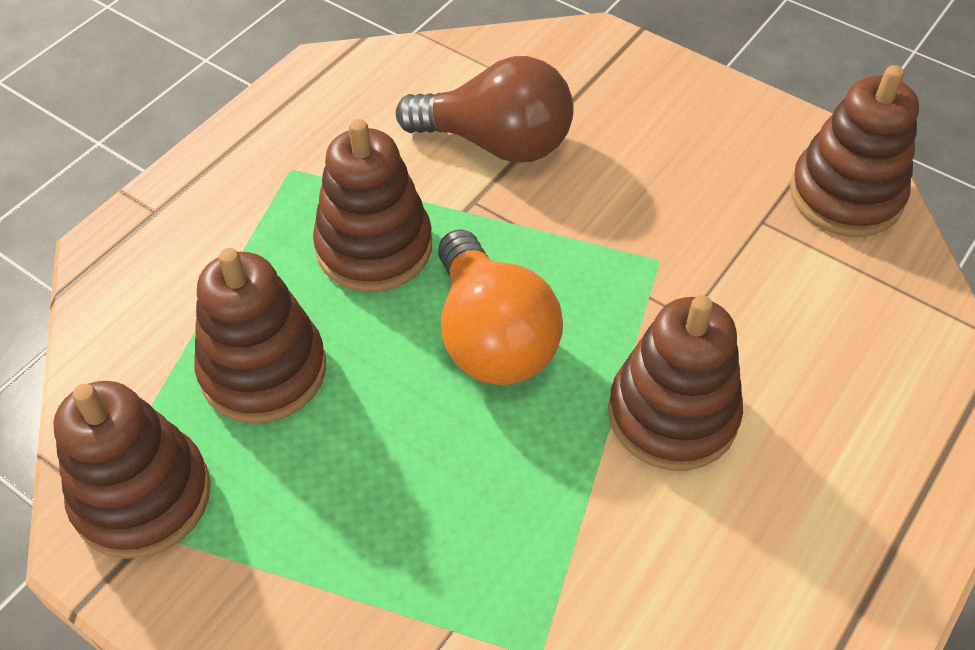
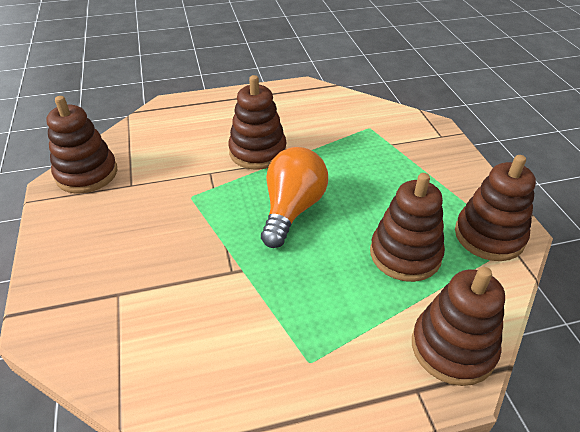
camera: 140 degrees left, 10 degrees down
brown stacking toy [313,119,432,292] -> brown stacking toy moved to [412,267,505,386]
brown light bulb [396,56,574,163] -> none

